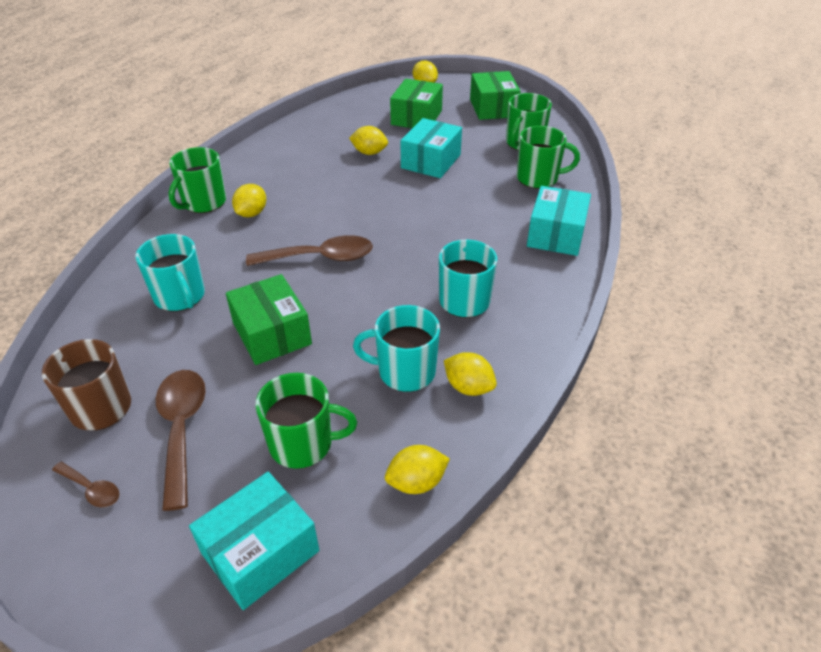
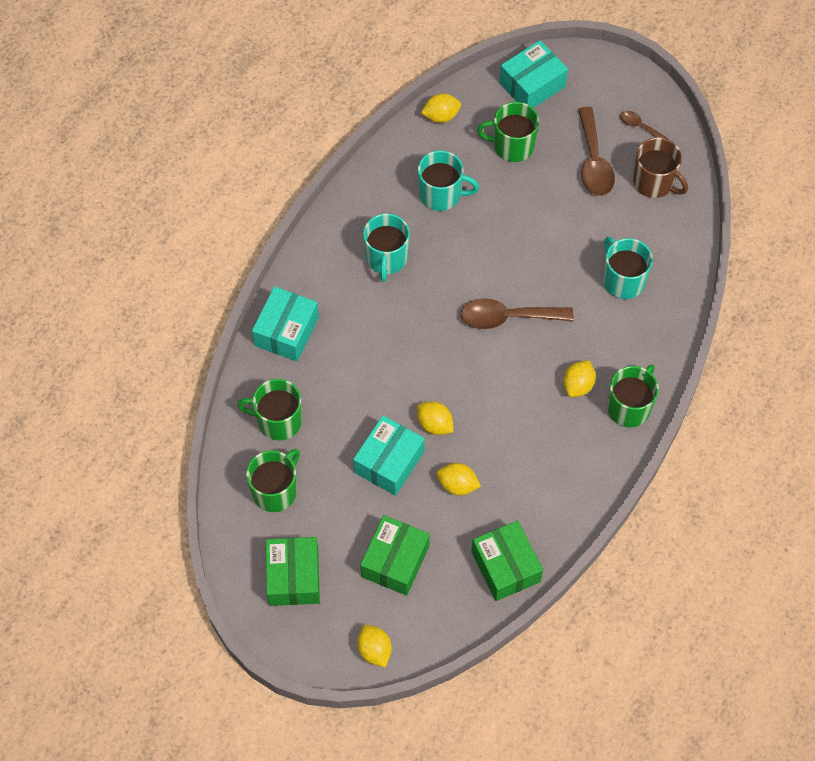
camera: 175 degrees left, 20 degrees up
green box [226,274,312,365] -> green box moved to [471,520,543,601]
yellow lemon [444,352,497,396] -> yellow lemon moved to [417,401,453,435]

